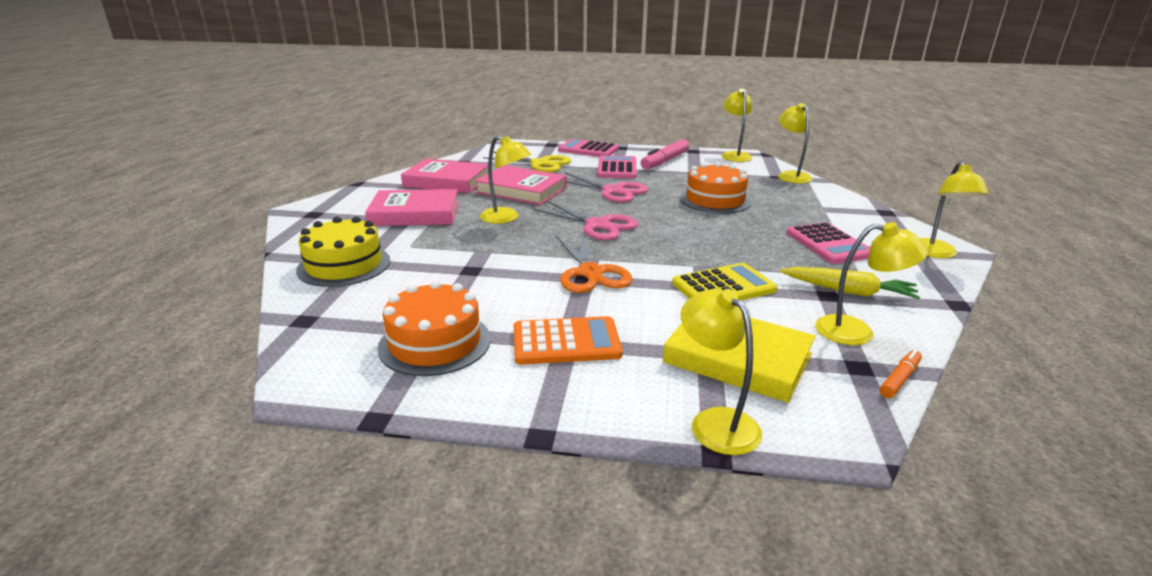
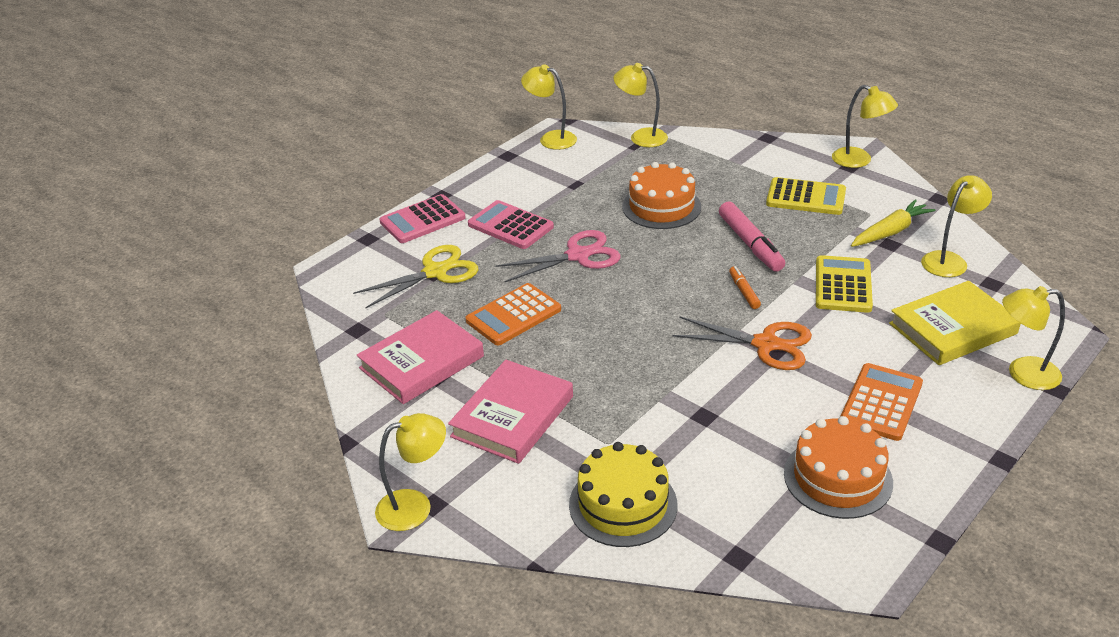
camera: 55 degrees left, 10 degrees up
pink book [475,165,567,205] -> orange calculator [466,283,561,345]
yellow lamp [480,136,532,224] -> yellow lamp moved to [375,413,446,531]
pink scissors [532,201,638,240] -> none
pink marker [641,139,689,169] -> pink marker moved to [719,201,785,272]
pink calculator [787,222,870,264] -> yellow calculator [766,177,846,215]
orange marker [880,349,922,398] -> orange marker moved to [729,266,761,309]

